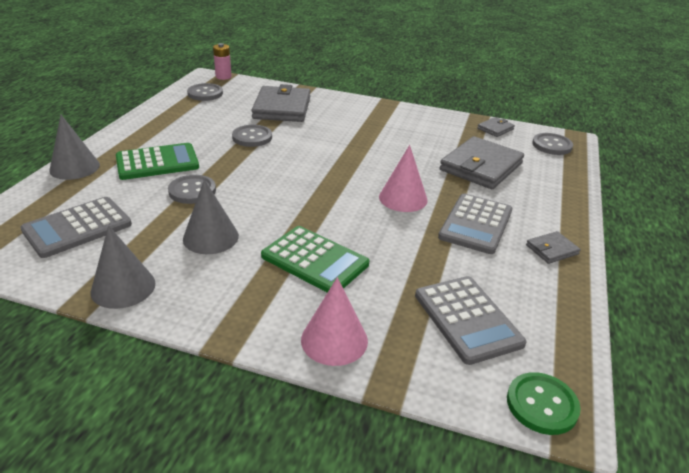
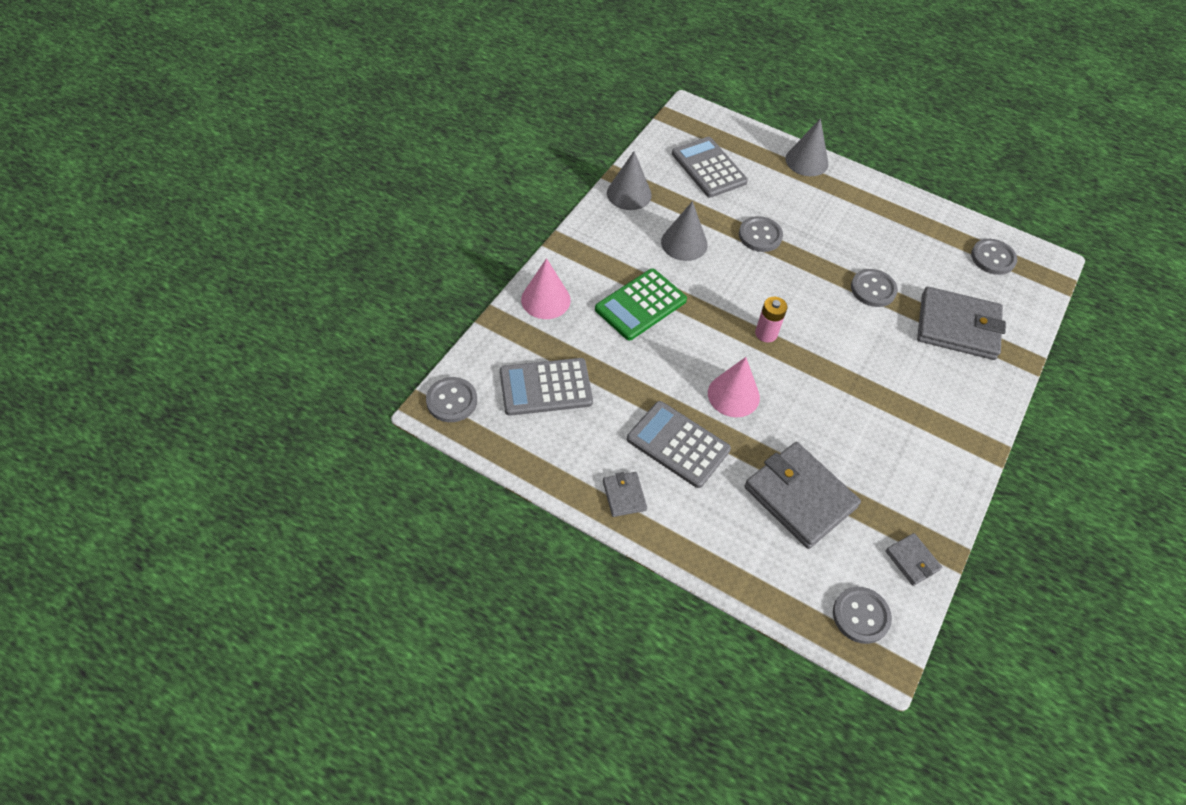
camera: 100 degrees right, 20 degrees up
green calculator [116,143,199,180] -> none
pink battery [213,43,232,80] -> pink battery moved to [755,297,787,342]
green button [507,372,581,435] -> grey button [426,377,477,422]

